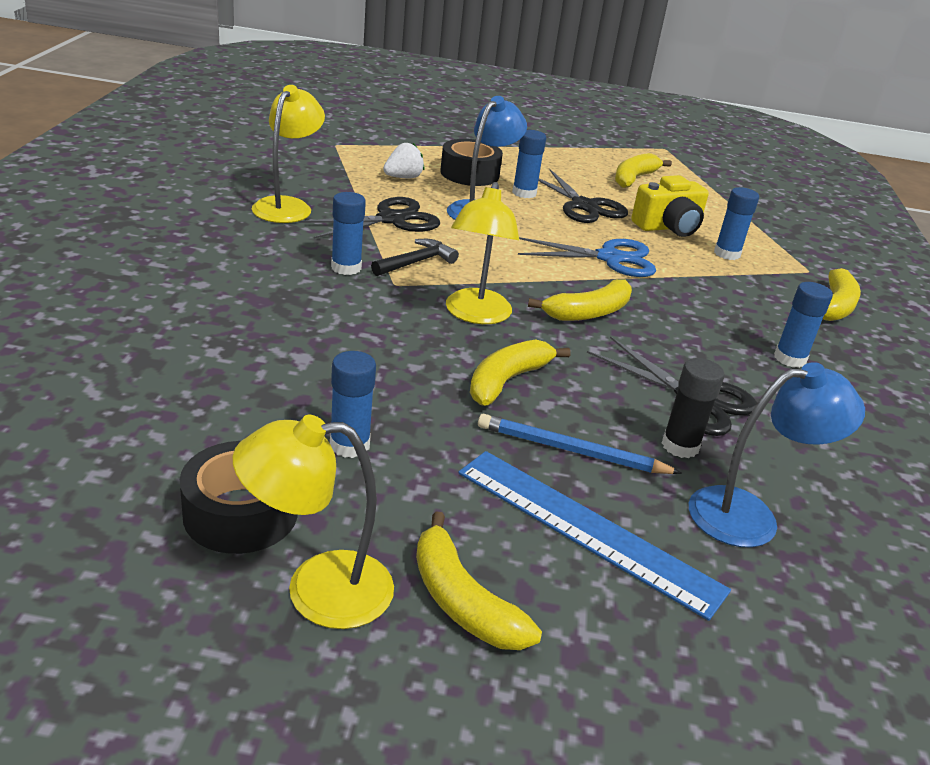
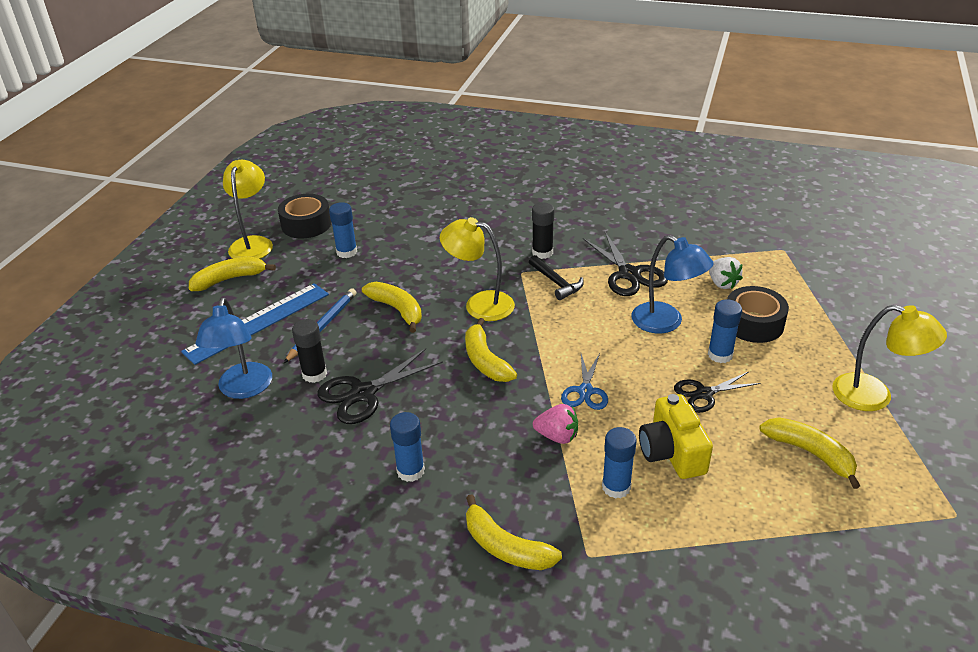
camera: 105 degrees right, 5 degrees up
yellow lamp [252,85,325,223] -> yellow lamp moved to [832,305,947,411]
blue glue stick [331,192,366,275] -> black glue stick [532,202,554,259]
blue scissors [518,237,656,277] -> blue scissors [561,353,608,410], size x0.66
black scissors [538,169,628,223] -> black scissors [674,372,760,413], size x0.66
none -> pink strawberry [533,404,578,444]

